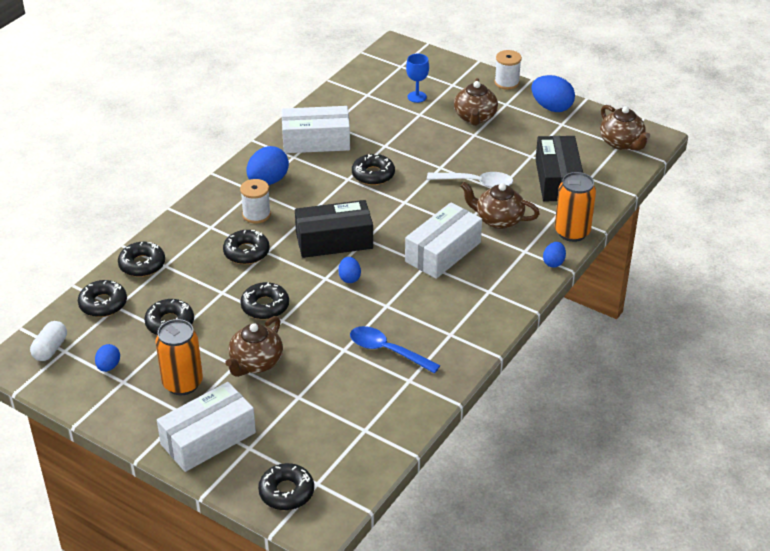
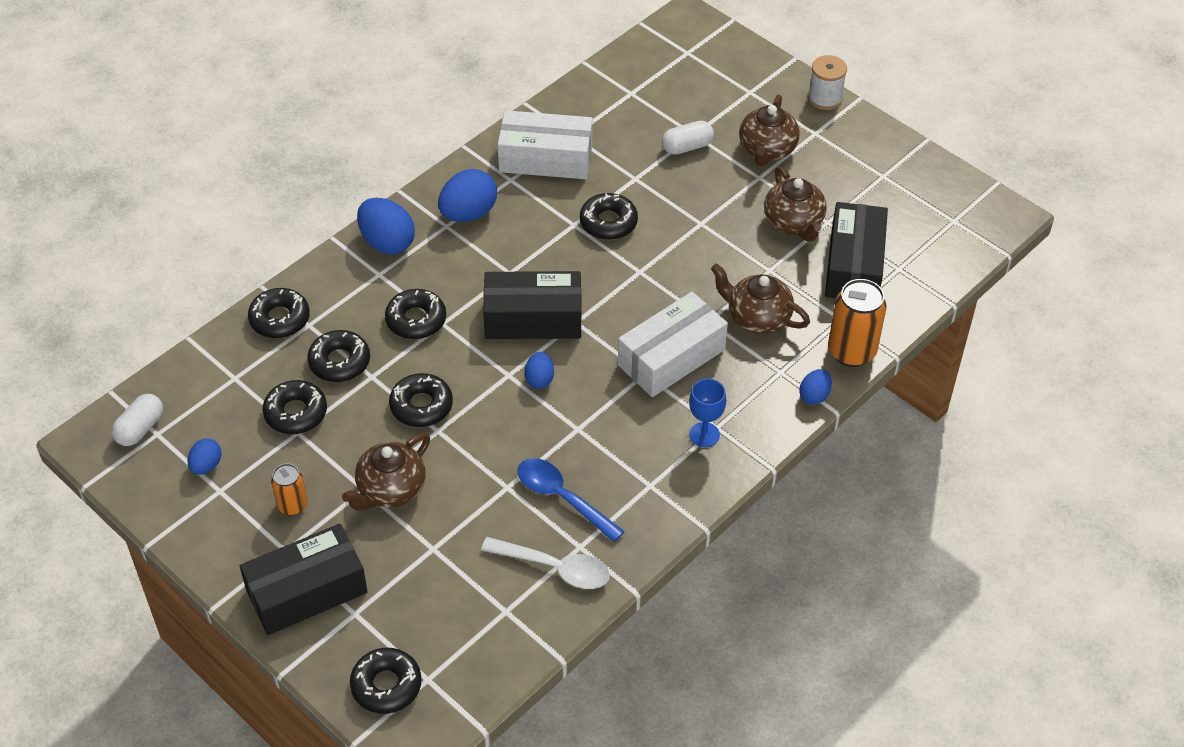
camera: 10 degrees right, 10 degrees up
black donut [78,280,127,317] -> black donut moved to [307,330,370,382]
orange can [155,319,203,395] -> orange can [271,463,307,516], size x0.58
white box [157,382,256,472] -> black box [240,524,368,635]
white spool [240,179,271,224] -> none
blue goblet [406,54,429,103] -> blue goblet moved to [689,378,726,447]
white spoon [427,172,513,188] -> white spoon moved to [481,537,610,589]
blue egg [532,75,575,112] -> blue egg moved to [357,198,415,255]
brown teapot [600,105,650,150] -> brown teapot moved to [764,166,827,242]
none -> white capsule [662,121,714,155]

